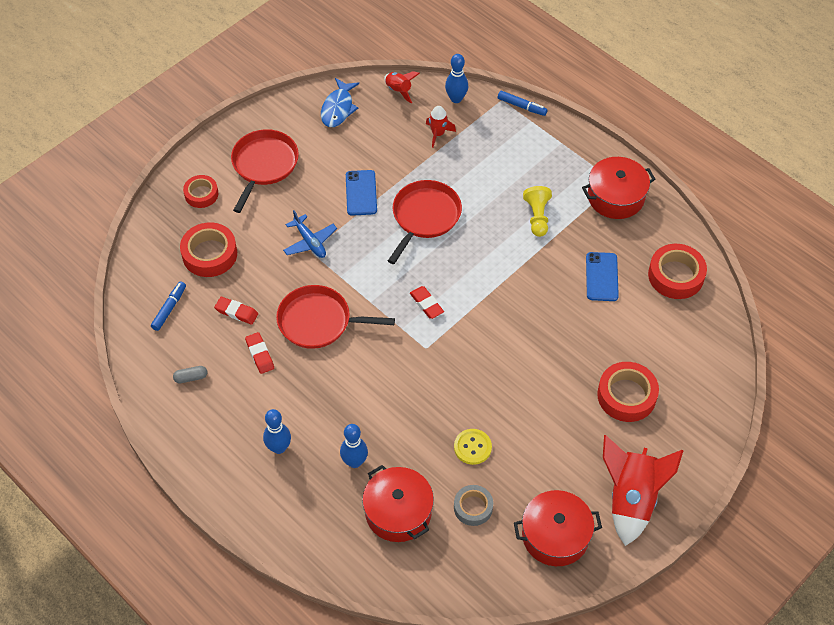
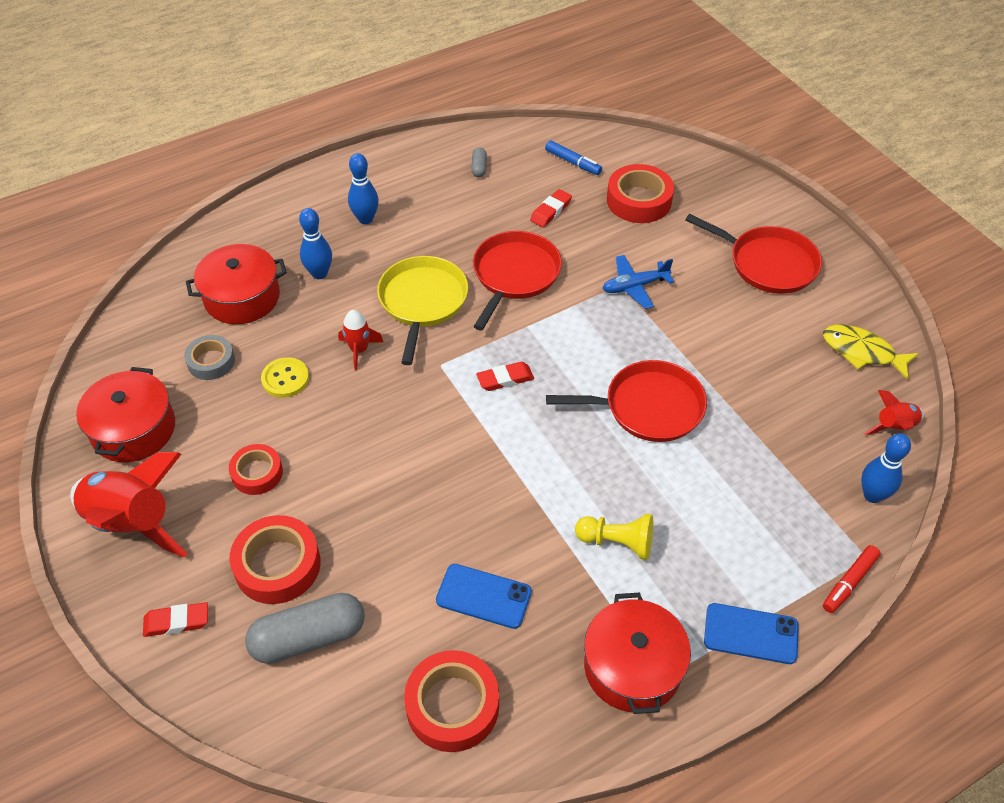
camera: 105 degrees right, 5 degrees down
red tape [183,175,219,208] -> red tape moved to [229,444,283,495]
red eraser [245,332,274,374] -> red eraser moved to [143,602,208,637]
blue fish [321,78,359,127] -> yellow fish [823,325,919,380]
blue phone [346,170,377,216] -> blue phone moved to [704,603,799,664]
red pan [388,180,462,264] -> red pan turned 45 degrees counterclockwise [546,360,707,442]
red rocket [426,106,456,147] -> red rocket moved to [338,310,384,370]
blue marker [498,91,548,116] -> red marker [823,545,880,613]
none -> grey capsule [245,593,365,664]
none -> yellow pan [377,256,468,365]

